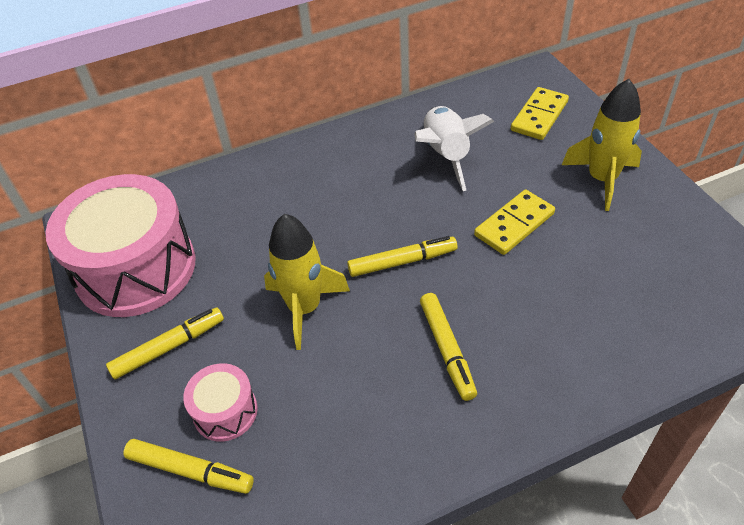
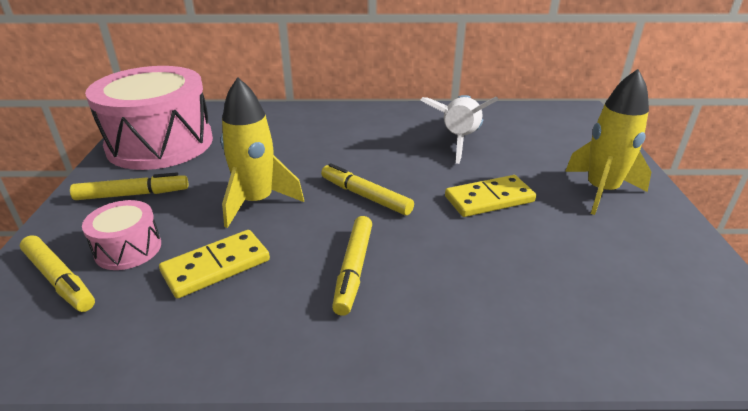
camera: 20 degrees right, 15 degrees down
yellow marker [347,236,458,277] -> yellow marker turned 150 degrees counterclockwise [321,163,414,215]
yellow domino [511,87,569,140] -> yellow domino moved to [159,230,270,299]

